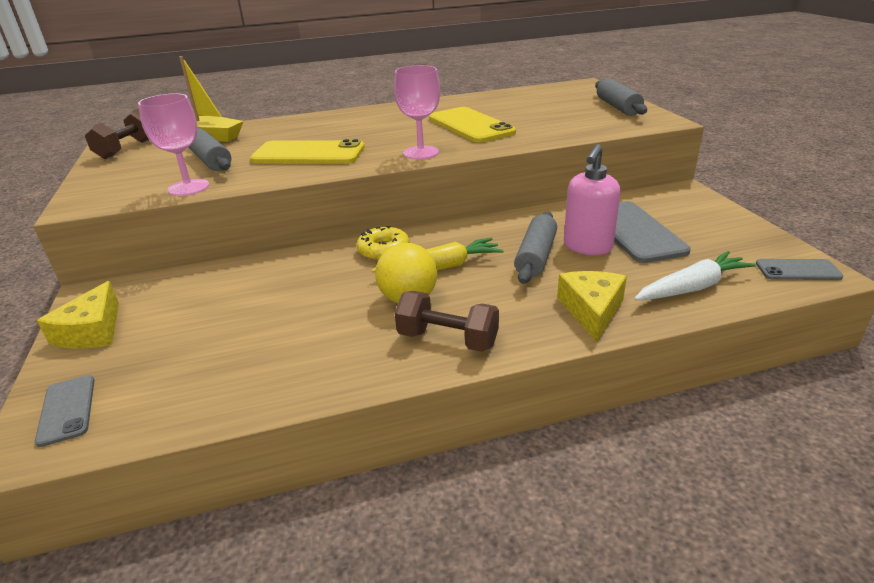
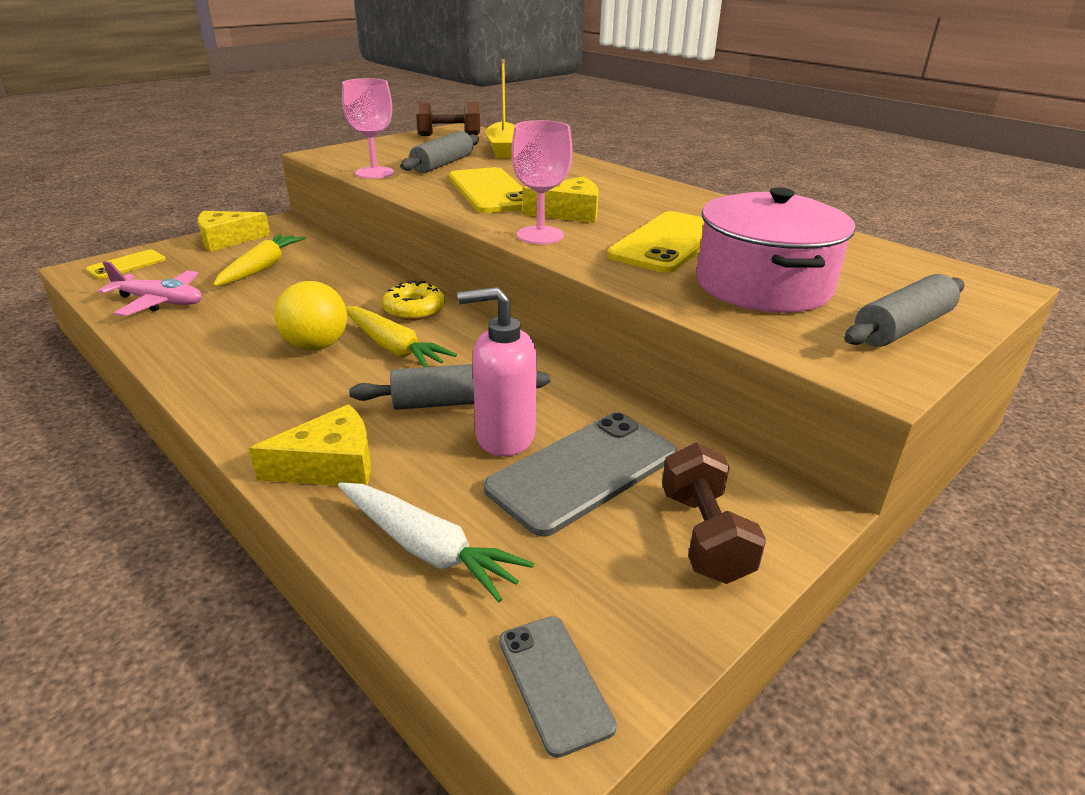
camera: 60 degrees right, 0 degrees up
grey phone [35,375,95,447] -> yellow phone [86,249,166,279]
brown dumbbell [395,291,499,352] -> brown dumbbell moved to [662,442,766,584]
none -> pink plane [98,261,202,316]
none -> yellow carrot [213,234,306,286]
none -> yellow cheese [522,177,599,223]
none -> pink pot [696,188,856,313]

